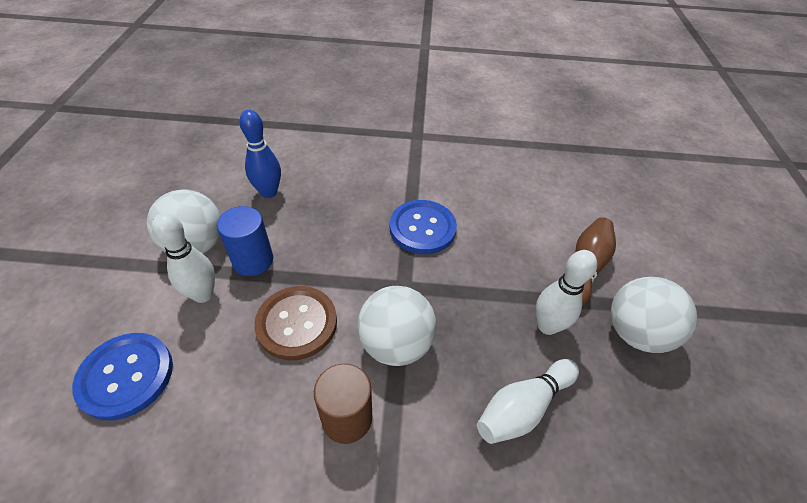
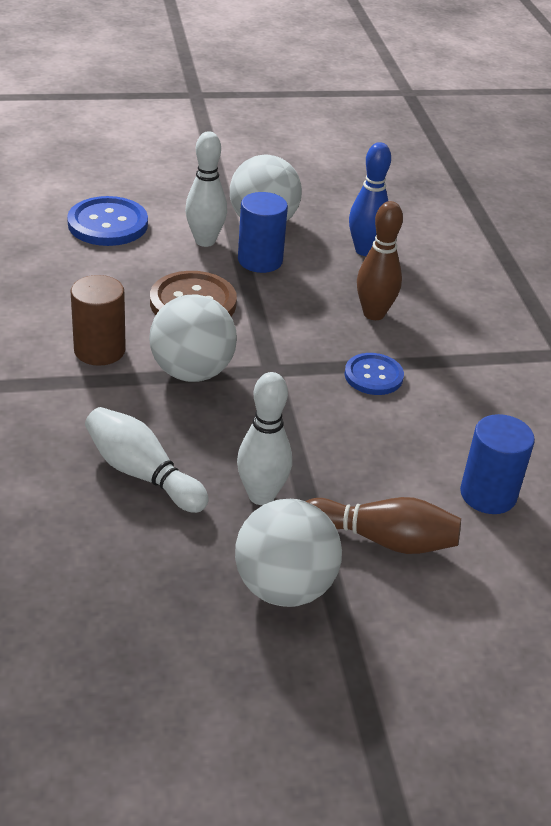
camera: 75 degrees right, 10 degrees down
blue button [390,200,457,254] -> blue button [344,353,404,395], size x0.64
none -> brown bowling pin [357,201,403,320]
none -> blue cylinder [460,414,535,514]

